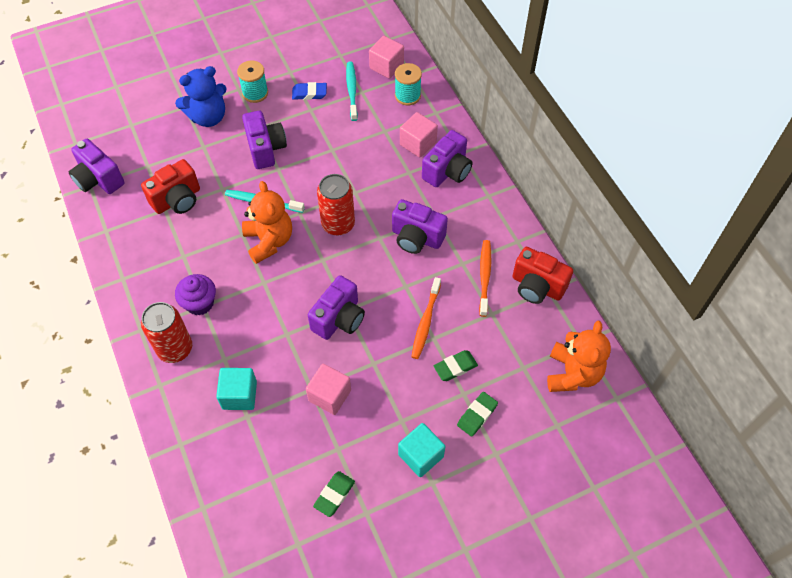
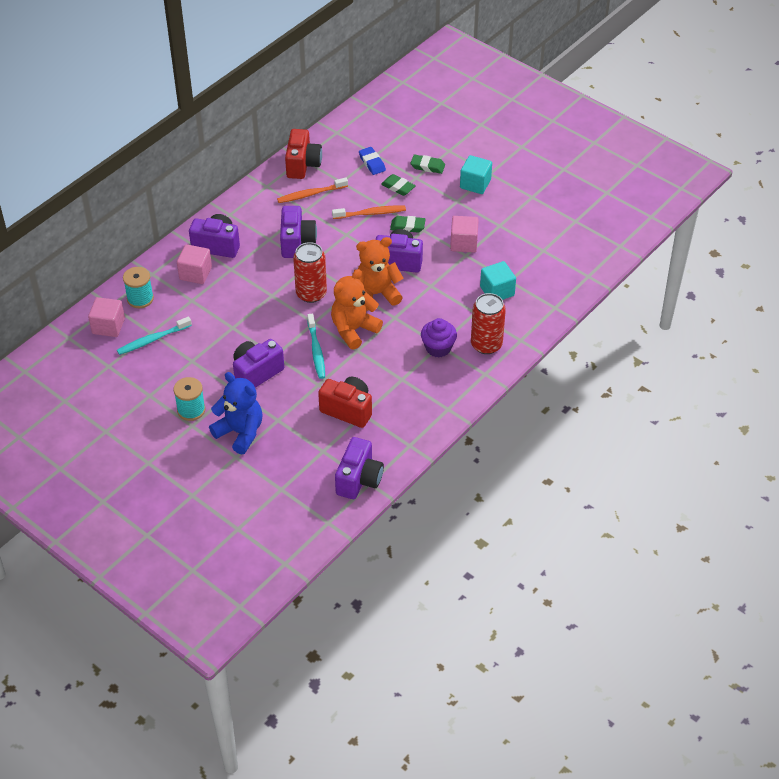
camera: 115 degrees left, 10 degrees down
blue eraser [292,82,327,100] -> blue eraser moved to [359,147,386,175]
green eraser [313,471,355,517] -> green eraser moved to [390,216,426,233]
orange teddy bear [547,320,611,392] -> orange teddy bear moved to [354,237,403,311]

